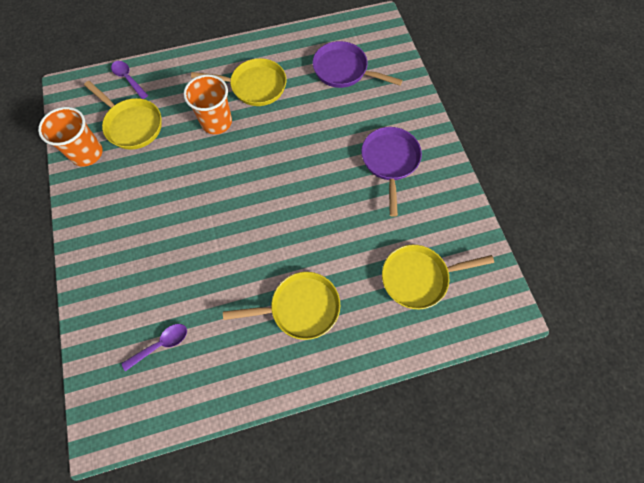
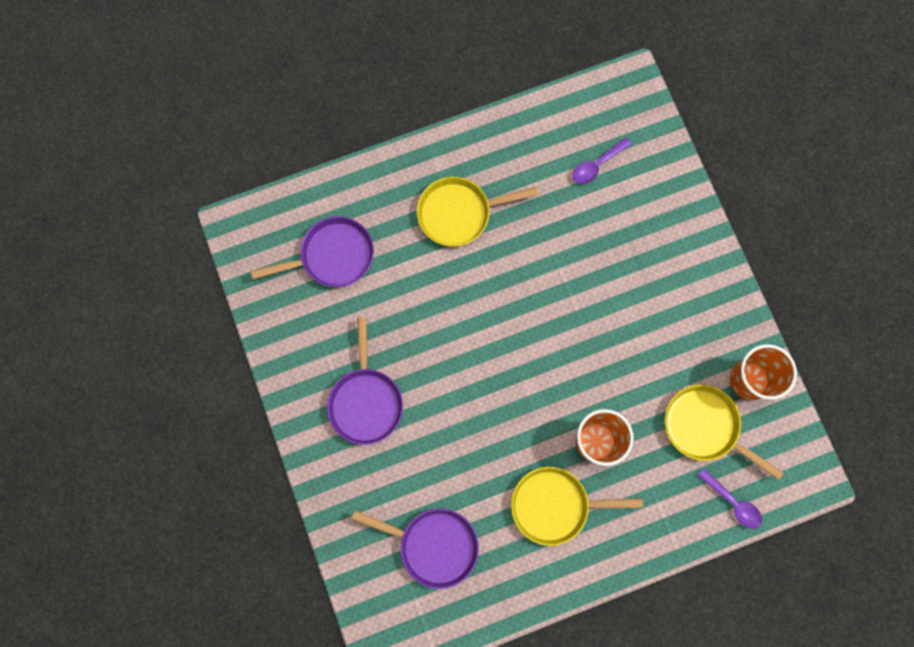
camera: 175 degrees right, 10 degrees up
yellow pan [382,245,494,309] -> purple pan [251,216,374,287]

